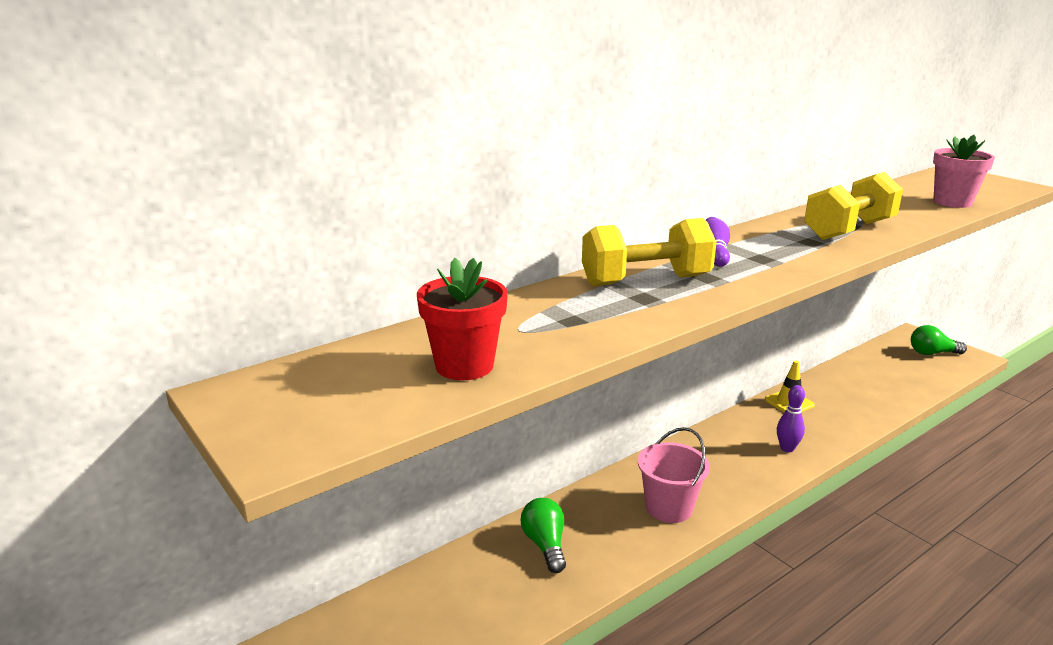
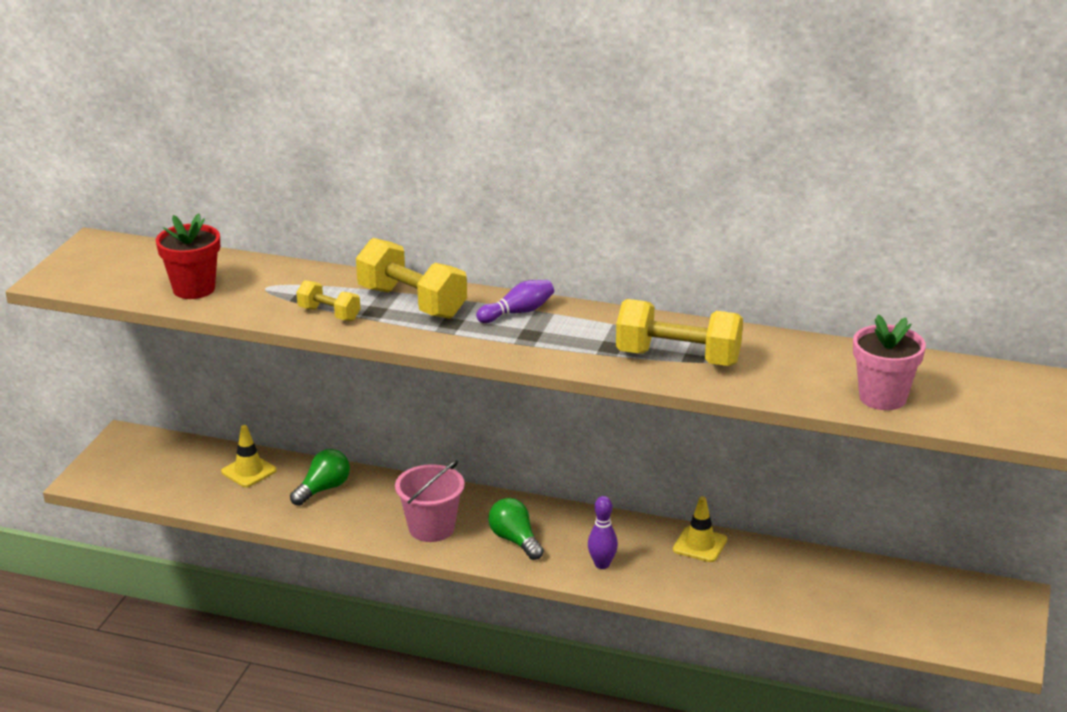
camera: 55 degrees right, 5 degrees up
green light bulb [911,325,967,355] -> green light bulb moved to [488,498,544,560]
none -> yellow traffic cone [221,425,277,487]
none -> yellow dumbbell [296,280,360,321]

